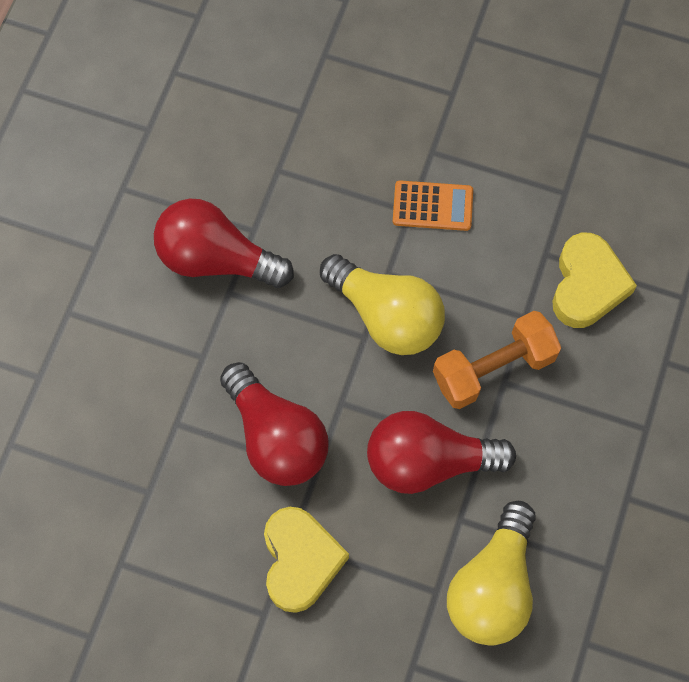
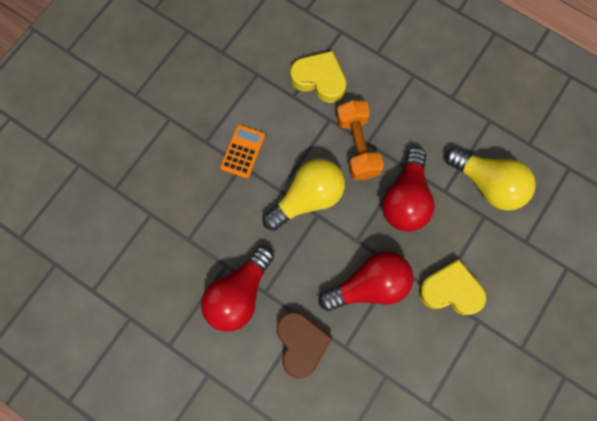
camera: 75 degrees left, 5 degrees up
none -> brown heart [277,312,332,379]

